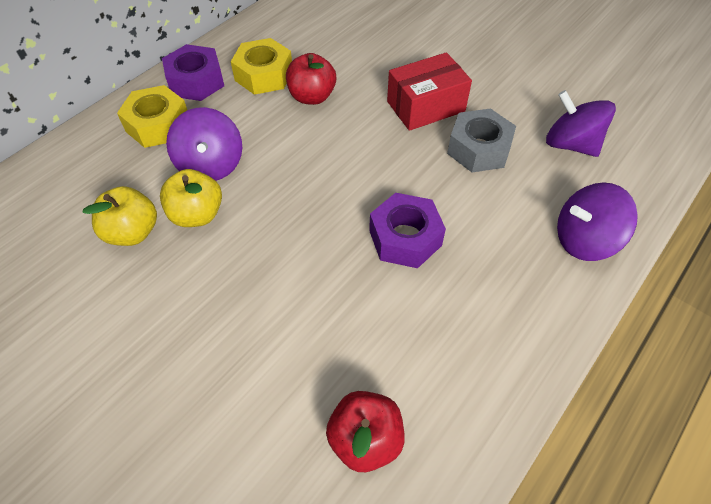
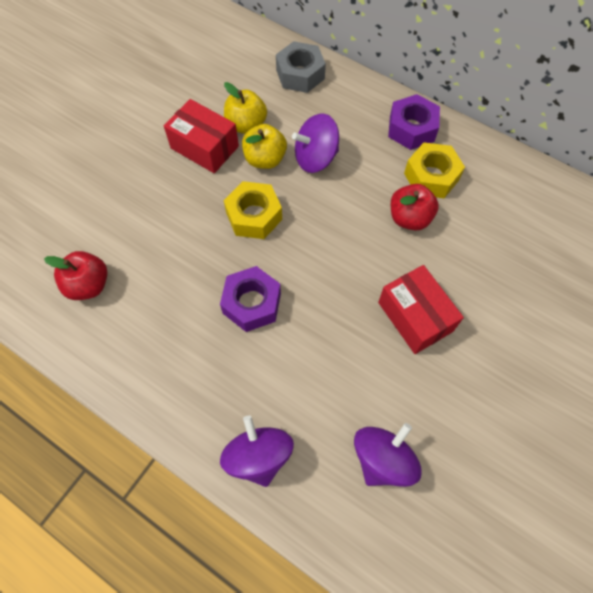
camera: 85 degrees right, 10 degrees up
yellow nut [117,85,187,148] -> yellow nut moved to [224,181,282,239]
grey nut [447,108,516,172] -> grey nut moved to [276,41,326,93]
none -> red box [164,99,239,173]

